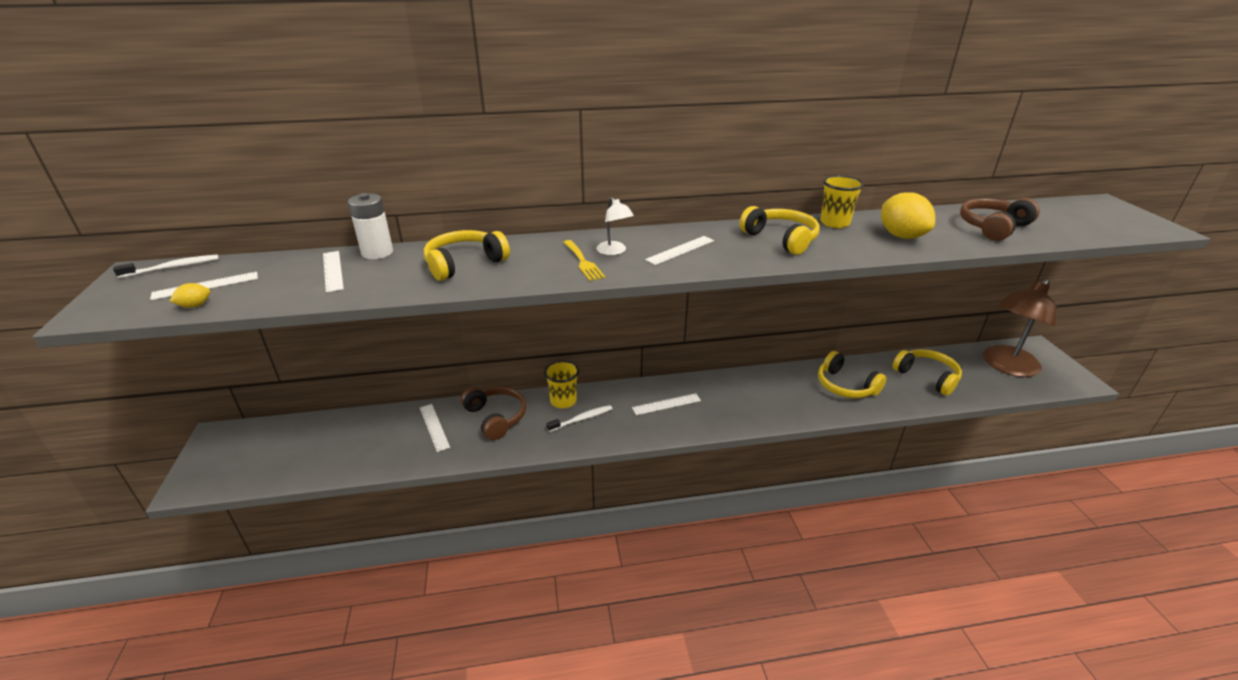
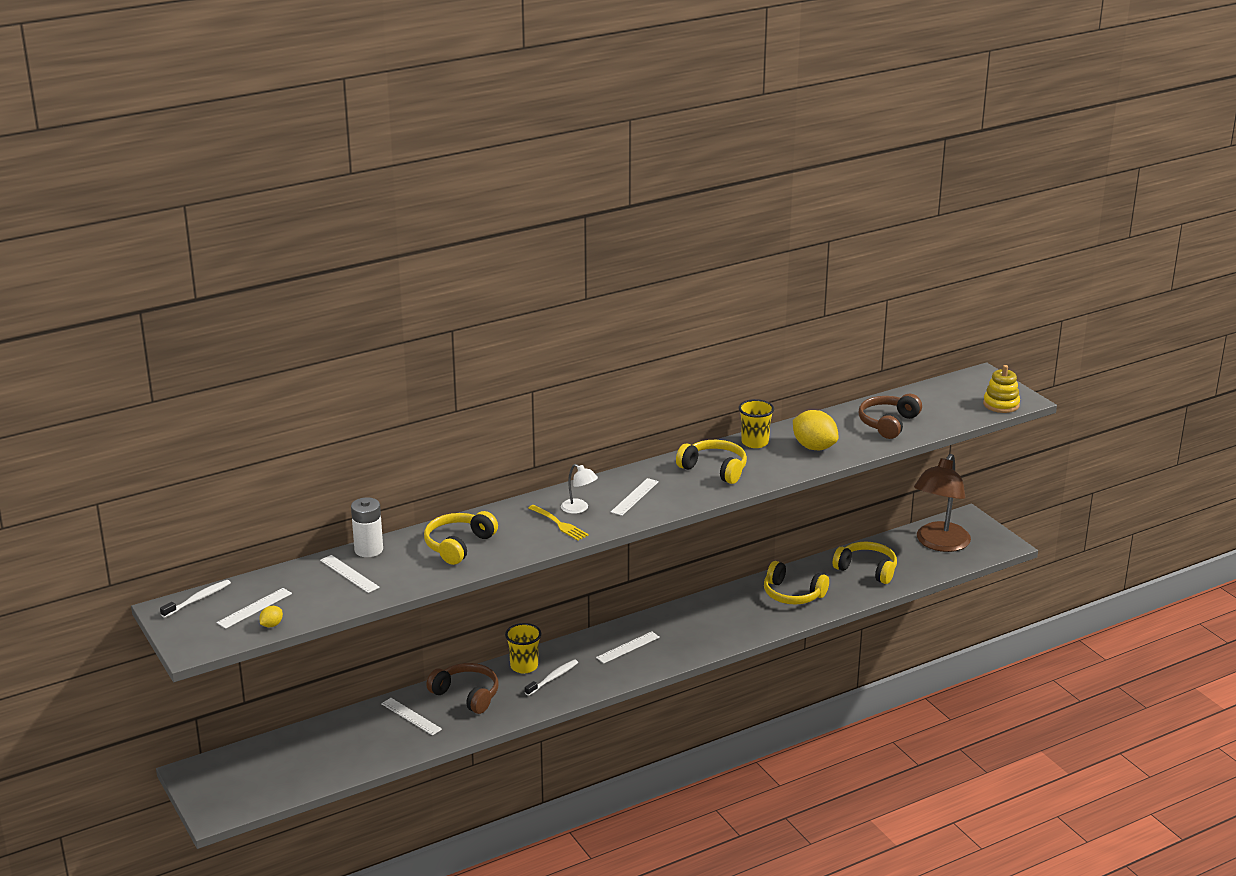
camera: 20 degrees left, 5 degrees down
none -> yellow stacking toy [983,365,1020,413]

